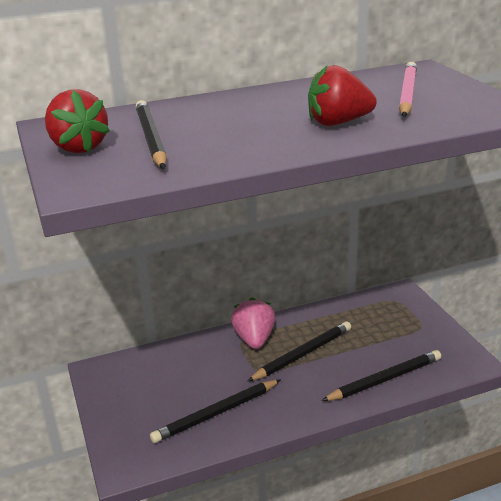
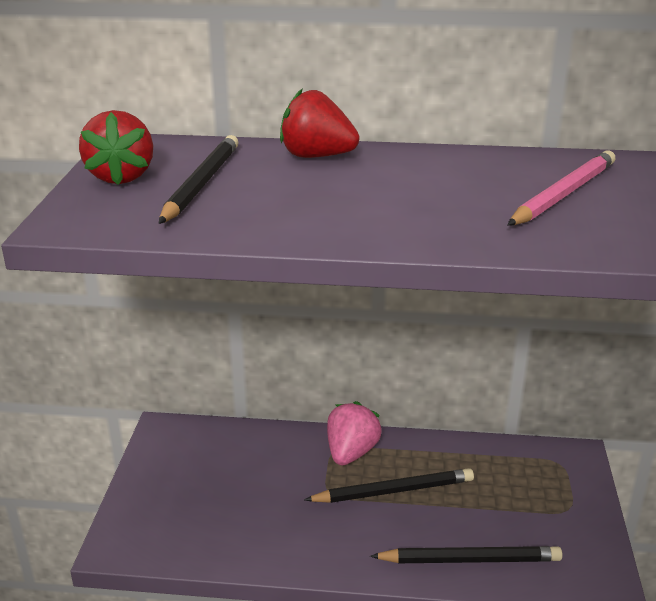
camera: 25 degrees right, 0 degrees up
black pencil [150,379,281,443] -> none
red strawberry [308,65,377,126] -> red strawberry moved to [280,88,359,158]

